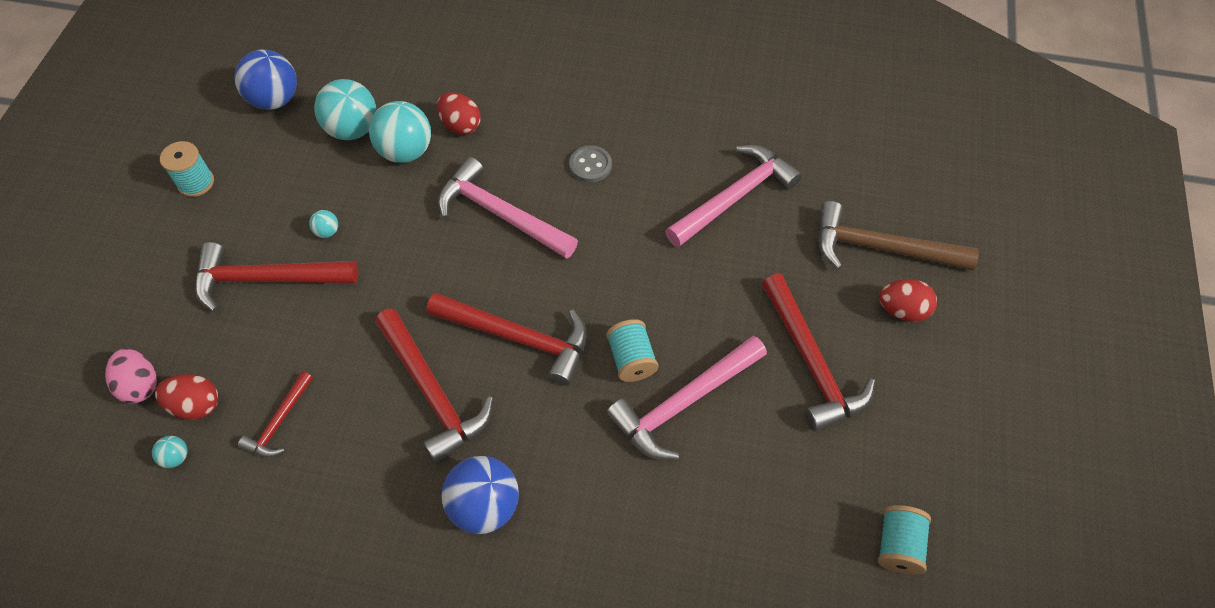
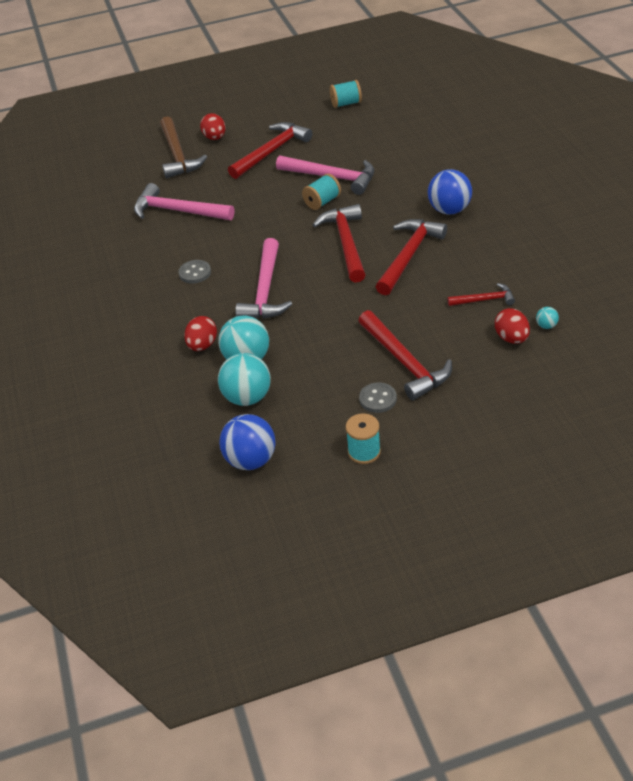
camera: 115 degrees left, 15 degrees down
pink egg [105,348,157,404] -> none
turquoise ball [309,210,338,238] -> none
none -> grey button [359,382,397,413]

